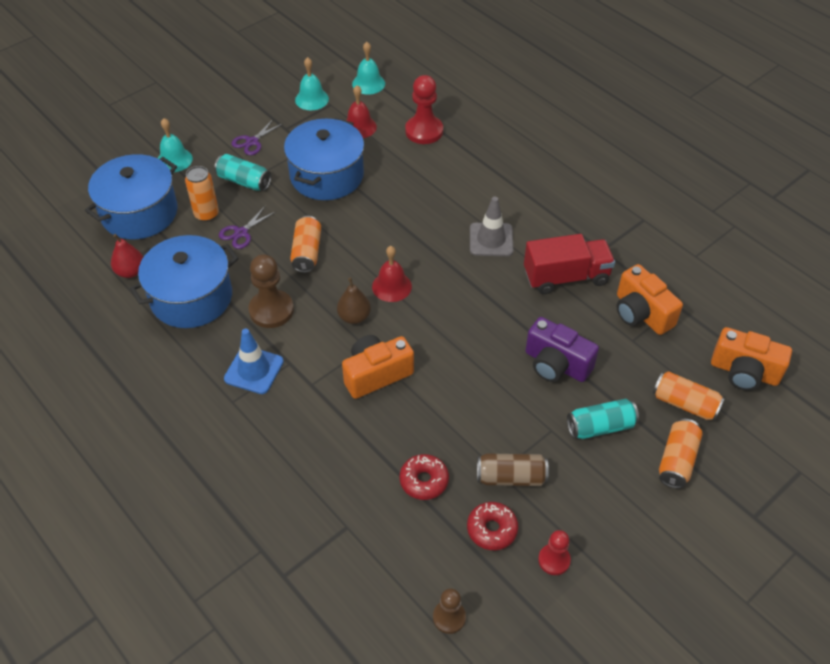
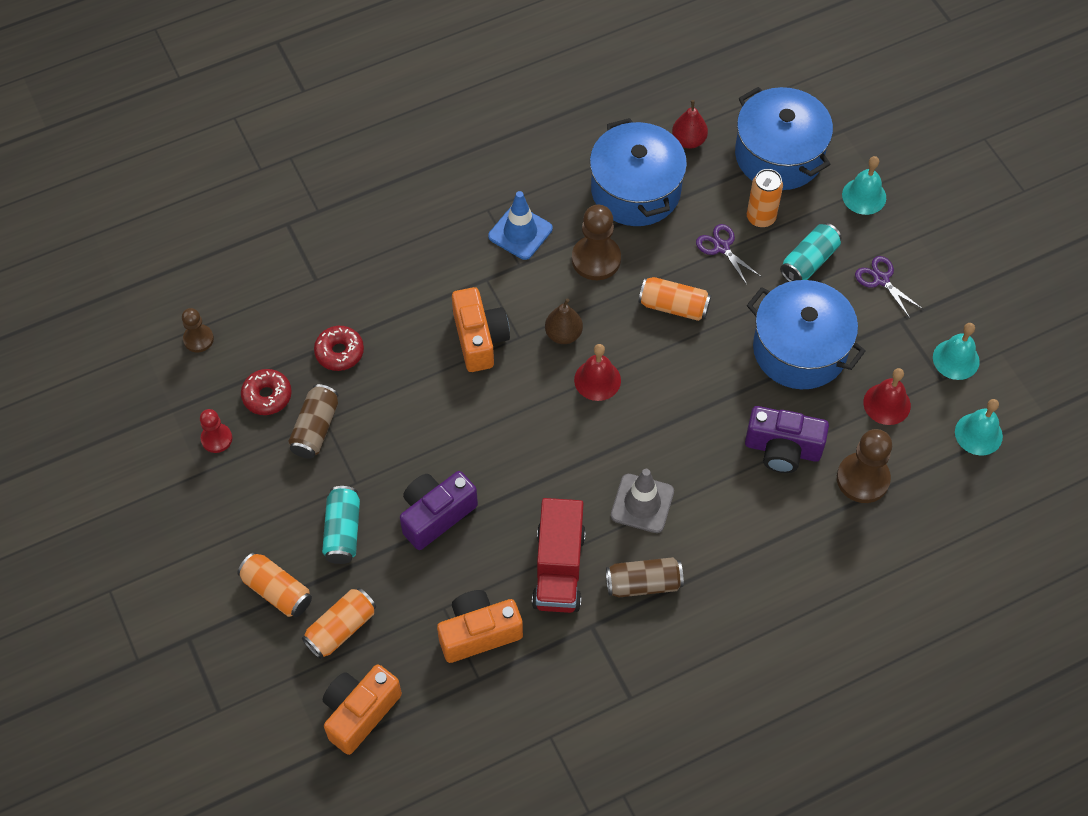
camera: 105 degrees right, 10 degrees up
red pawn [405,75,443,144] -> brown pawn [837,429,892,503]
none -> brown can [606,557,684,597]
none -> purple camera [745,406,829,473]

